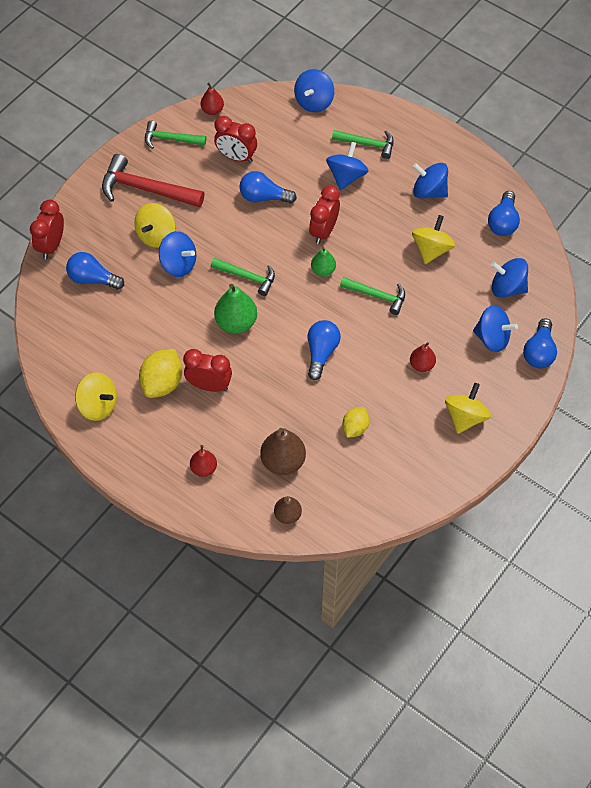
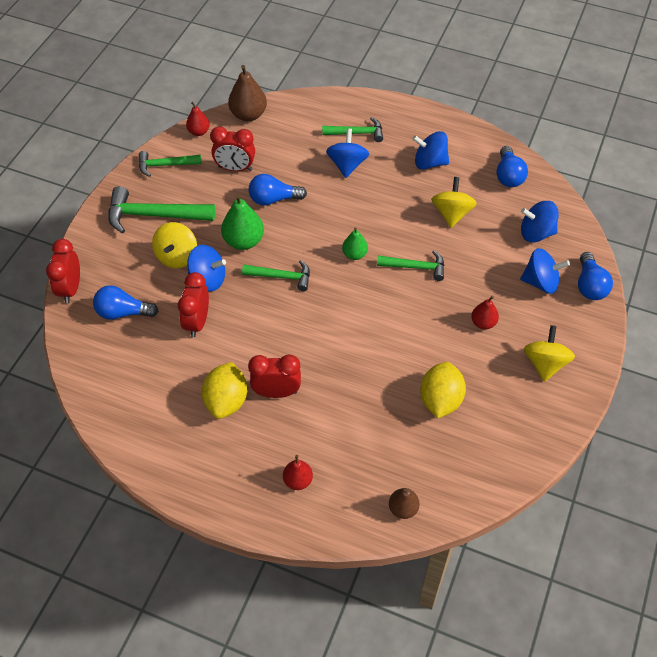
camera: 15 degrees left, 5 degrees down
yellow spinning top [75,372,117,421] -> none
red hammer [102,154,205,207] -> green hammer [108,186,215,234]
green pear [214,284,257,334] -> green pear moved to [221,194,264,250]
brown pear [260,428,306,475] -> brown pear moved to [228,65,267,121]
blue spinning top [294,69,334,112] -> none
blue light bulb [308,320,341,380] -> none
red clock [309,185,340,244] -> red clock moved to [178,272,209,338]
yellow lemon [342,407,369,438] -> yellow lemon [420,362,466,418], size x1.62

